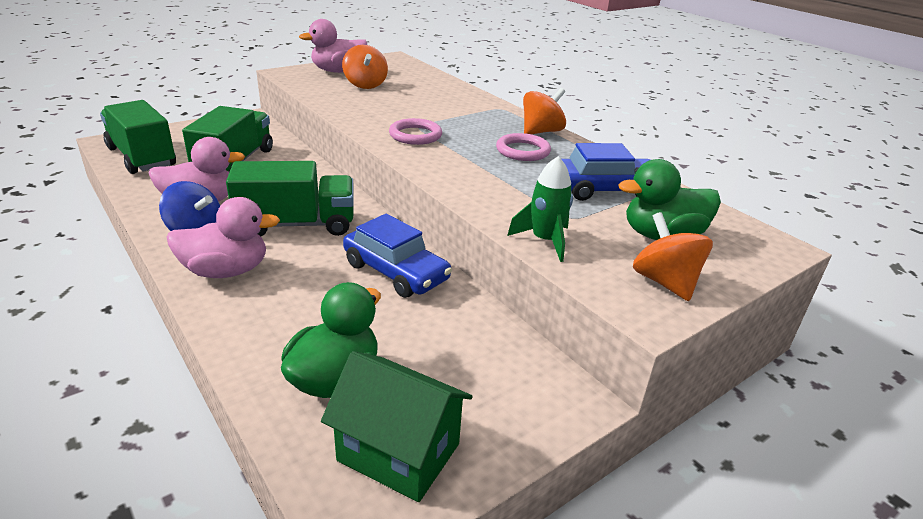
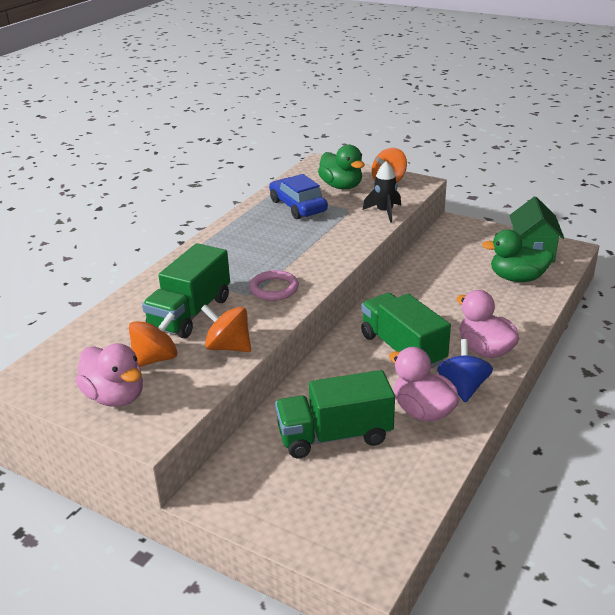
camera: 110 degrees left, 0 degrees up
green truck [100,100,176,174] -> green truck moved to [142,243,230,338]
blue car [343,214,452,298] -> none
pink ring [496,133,551,161] -> none
green rocket [507,156,573,262] -> black rocket [363,161,401,223]
orange spinning top [523,88,566,134] -> orange spinning top moved to [201,304,251,352]

